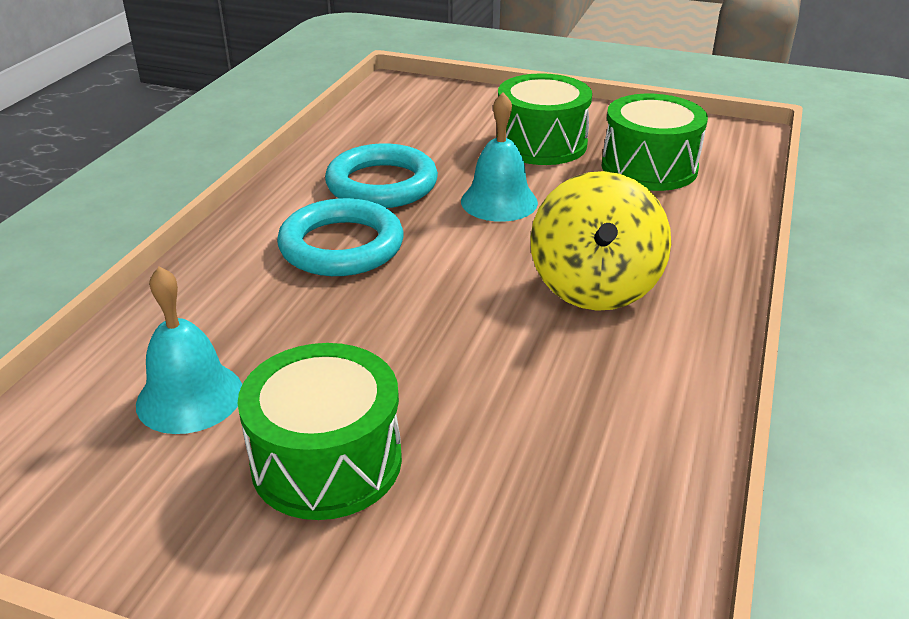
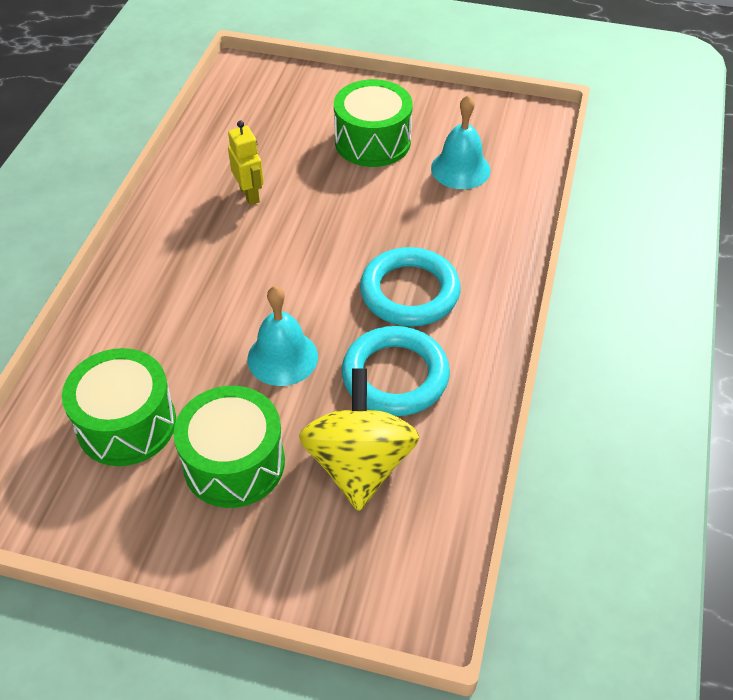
camera: 175 degrees right, 15 degrees up
yellow spinning top [530,171,671,311] -> yellow spinning top moved to [299,369,420,511]
none -> yellow robot [228,120,264,205]

